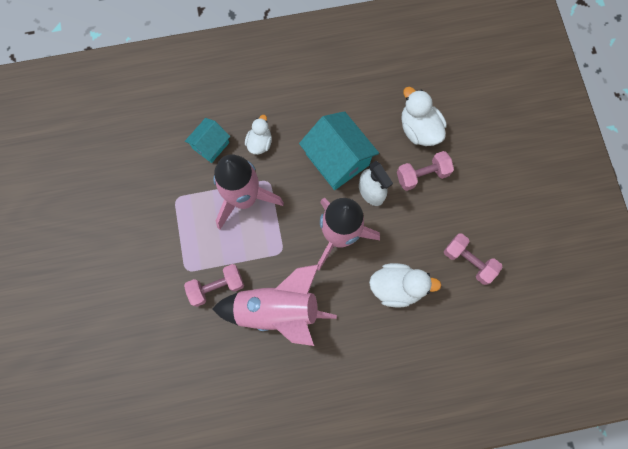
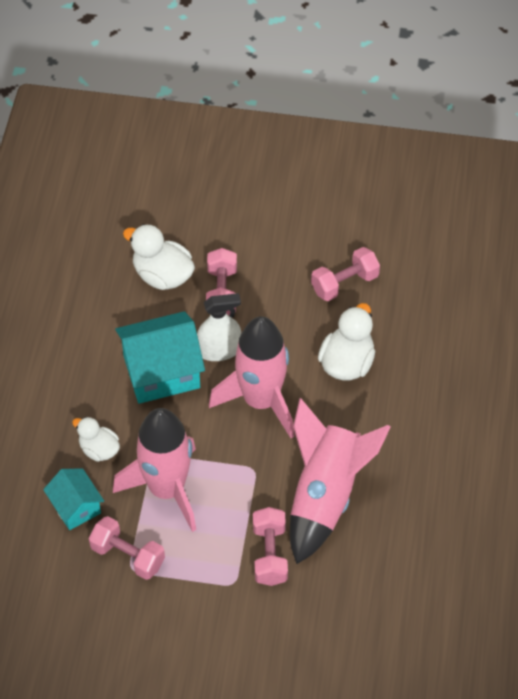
camera: 70 degrees left, 20 degrees down
white duck [401,87,447,146] -> white duck turned 45 degrees clockwise [123,224,195,290]
none -> pink dumbbell [89,516,165,580]

